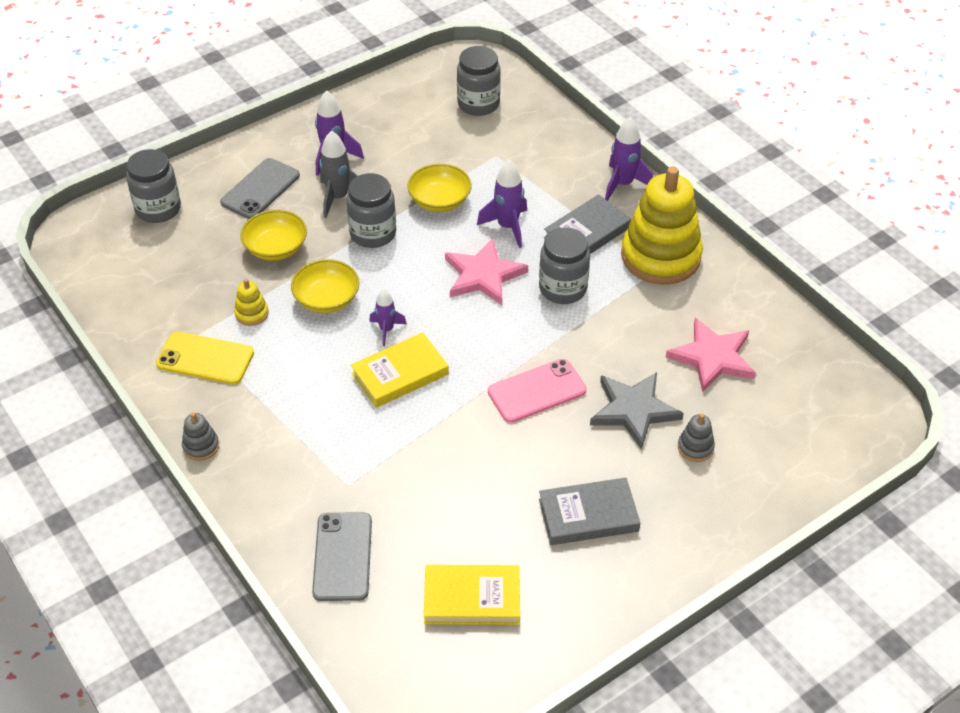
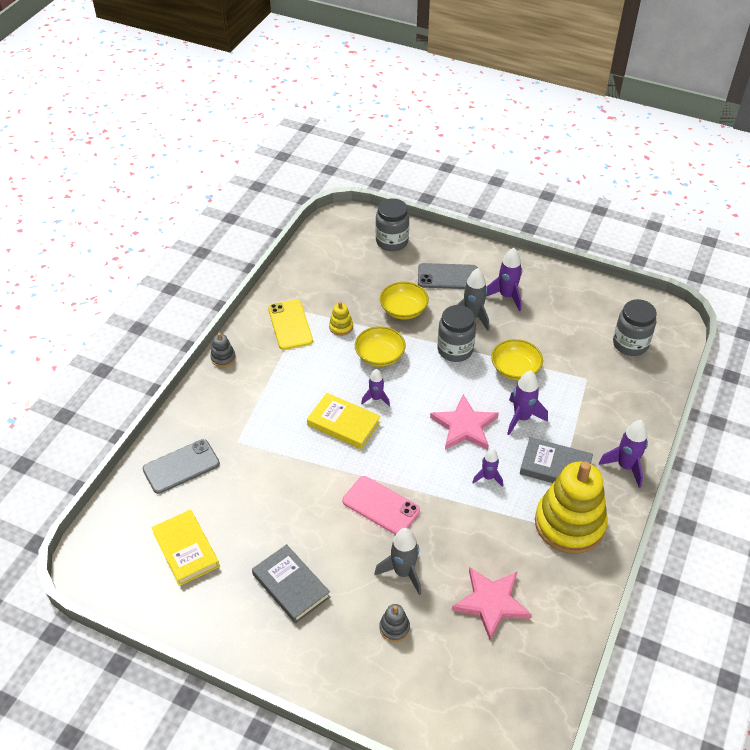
camera: 60 degrees right, 0 degrees up
grey jar [539,227,590,304] -> purple rocket [472,449,503,487]
grey star [590,372,684,450] -> grey rocket [374,528,421,595]

